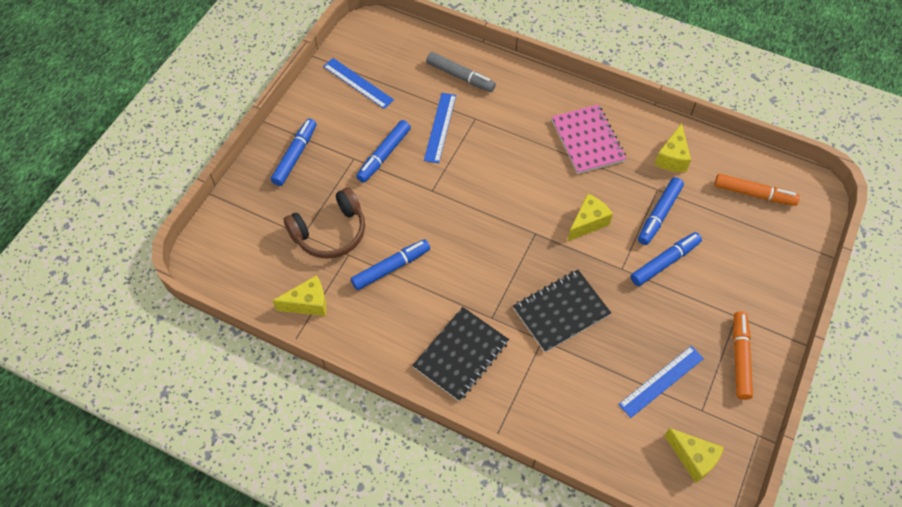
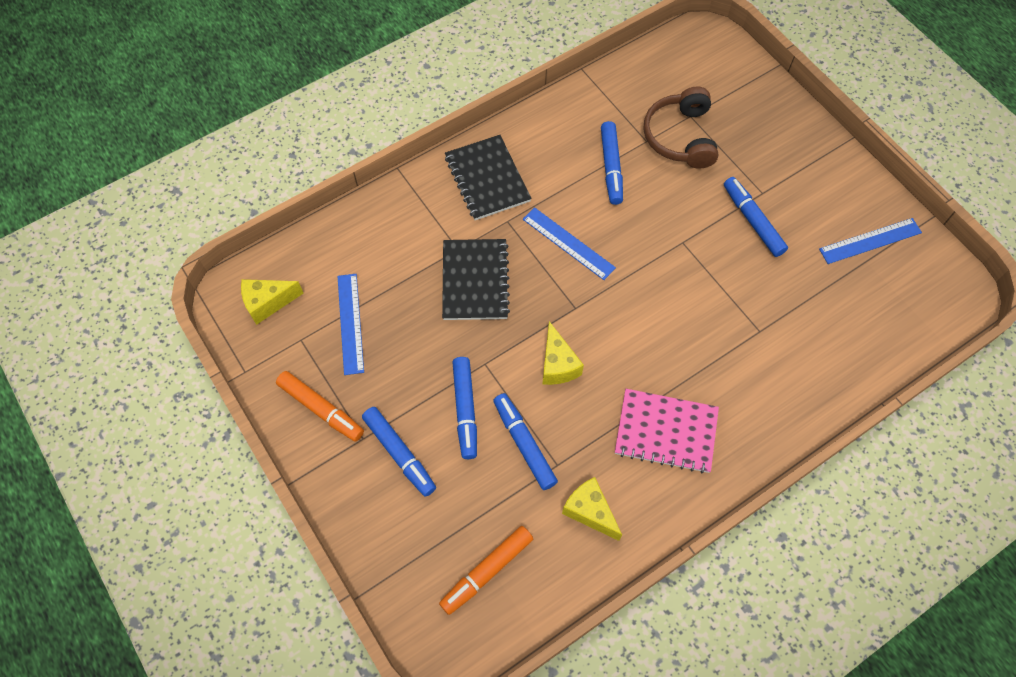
camera: 120 degrees right, 5 degrees up
blue marker [271,119,316,186] -> blue marker moved to [362,407,436,497]
yellow cheese [273,275,326,316] -> none
blue ruler [424,93,456,163] -> blue ruler moved to [523,207,616,280]
grey marker [426,52,496,92] -> none

